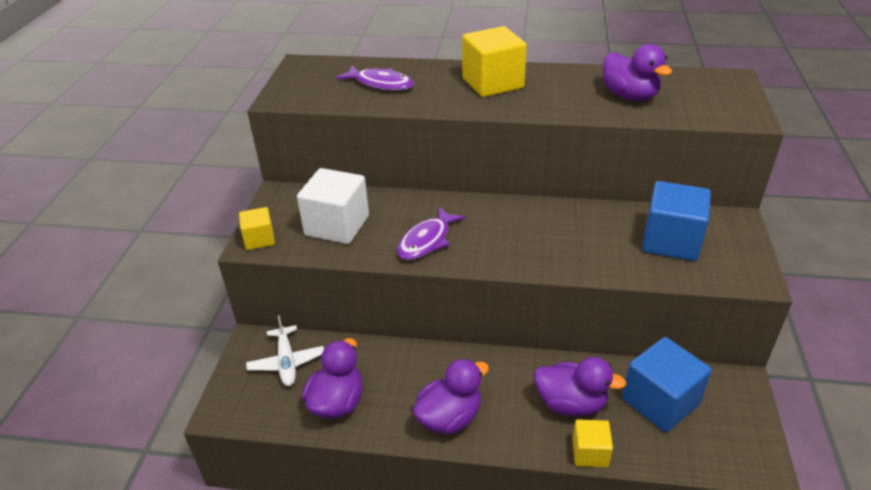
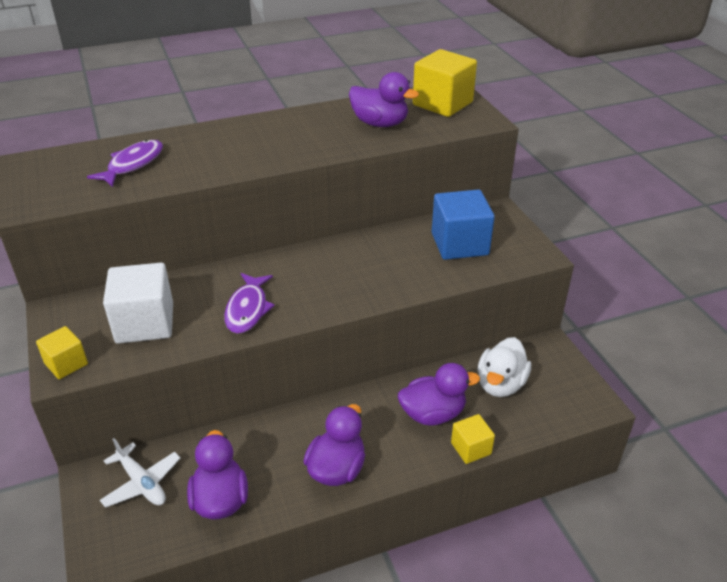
camera: 30 degrees left, 0 degrees up
purple fish [336,65,414,91] -> purple fish turned 60 degrees counterclockwise [87,140,163,187]
yellow cube [462,26,527,97] -> yellow cube moved to [413,49,477,117]
blue cube [622,337,712,432] -> white duck [478,337,531,397]

